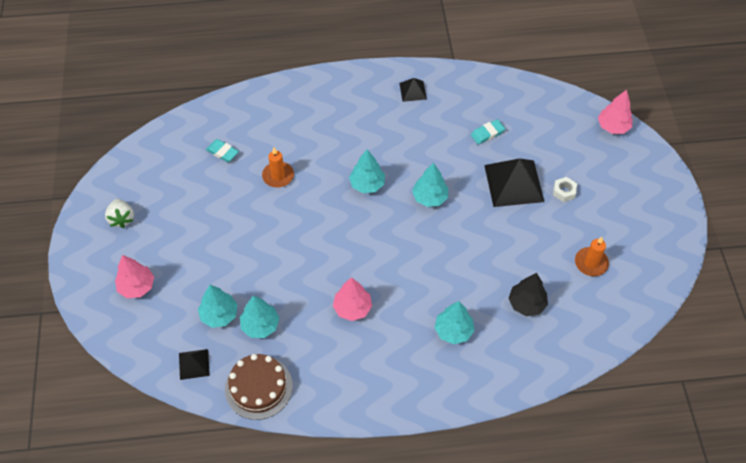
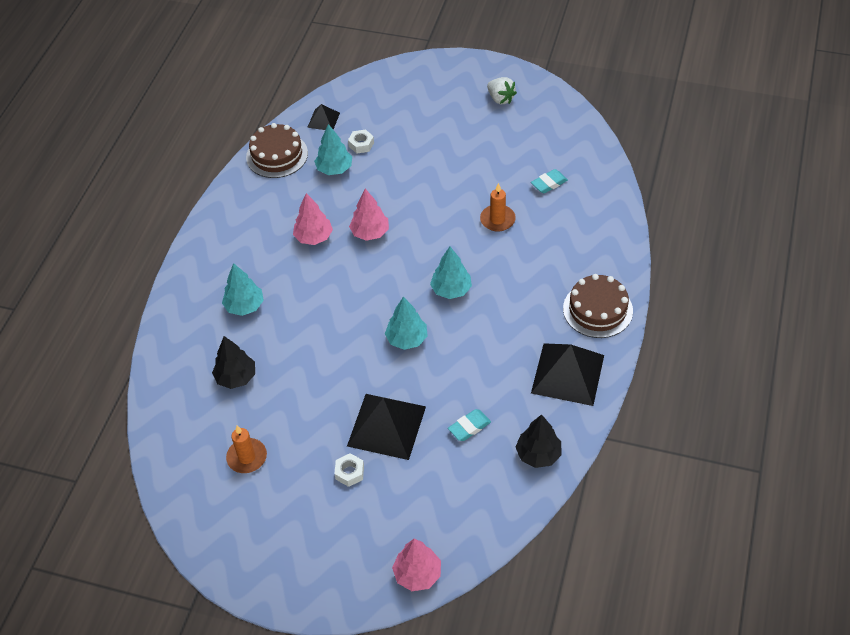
camera: 115 degrees right, 5 degrees down
white strawberry [105,199,134,228] -> white strawberry turned 135 degrees counterclockwise [487,77,517,104]
pink tree [115,255,154,298] -> pink tree moved to [349,189,389,241]
turquoise tree [198,285,238,328] -> white nut [348,129,374,154]
black pyramid [399,78,427,102] -> black pyramid [531,343,604,406], size x1.97
turquoise eraser [471,119,505,145] -> turquoise eraser turned 60 degrees clockwise [448,409,491,441]
none -> black tree [516,414,562,468]
none -> brown cake [563,274,633,338]

